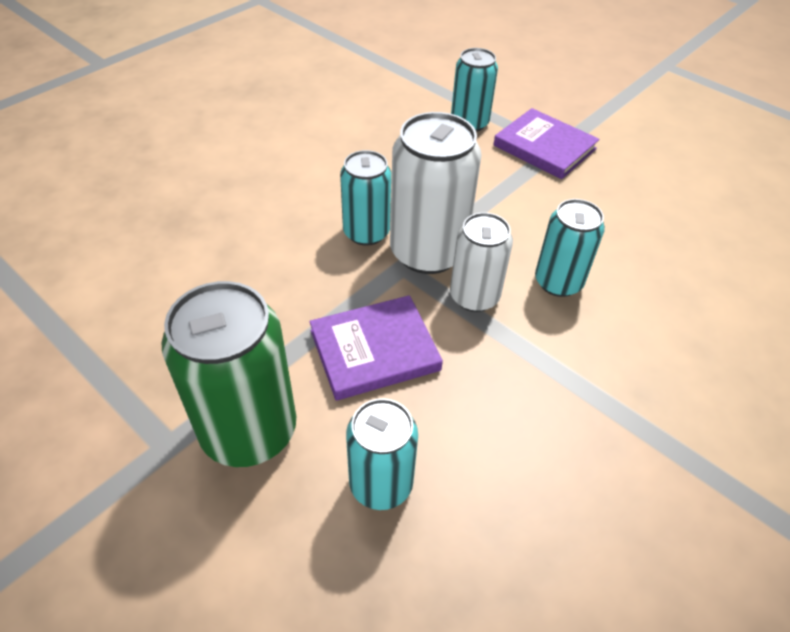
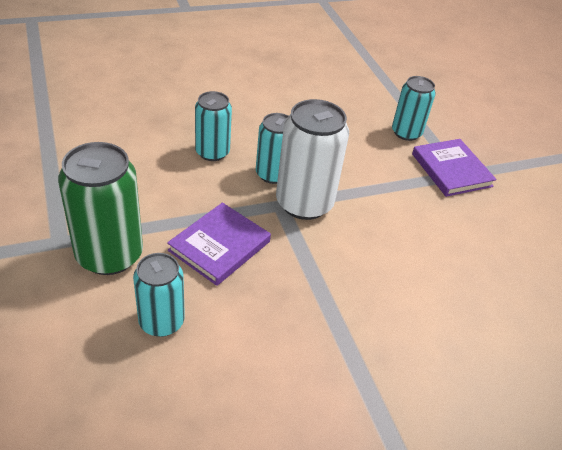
camera: 25 degrees right, 5 degrees down
purple book [310,295,443,401] -> purple book turned 60 degrees counterclockwise [167,203,271,286]
white can [450,212,513,312] -> none
turquoise can [535,199,605,297] -> turquoise can moved to [195,91,232,161]

